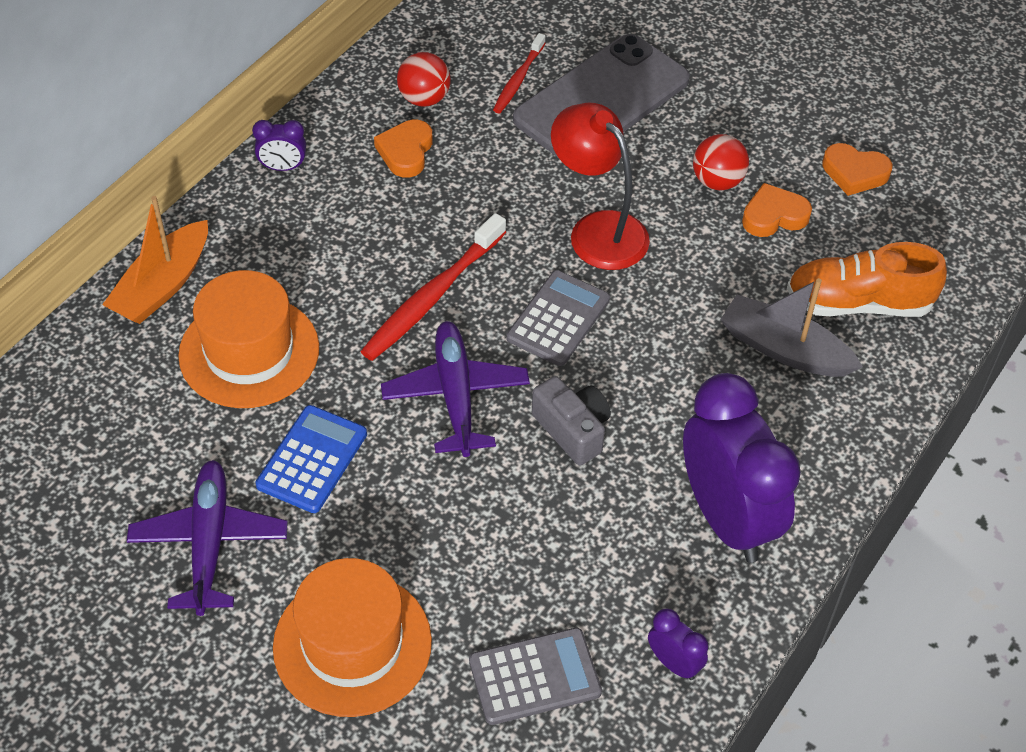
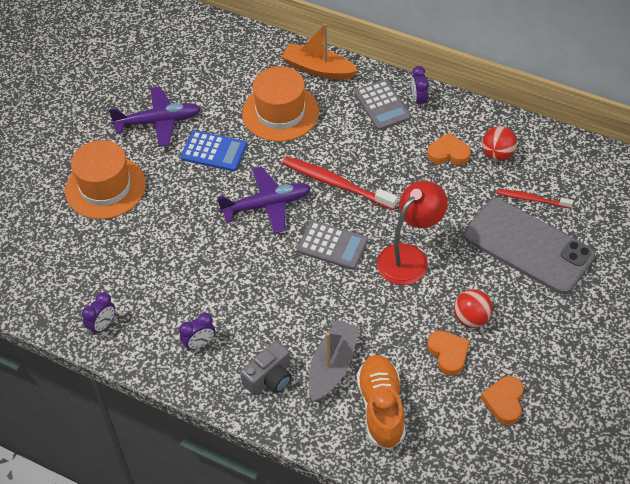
camera: 85 degrees right, 0 degrees up
grey calculator [469,628,602,725] -> grey calculator moved to [355,80,411,130]
grey camera [532,376,611,465] -> grey camera moved to [240,341,292,395]
purple clock [683,373,801,563] -> purple clock [179,313,215,351], size x0.42

